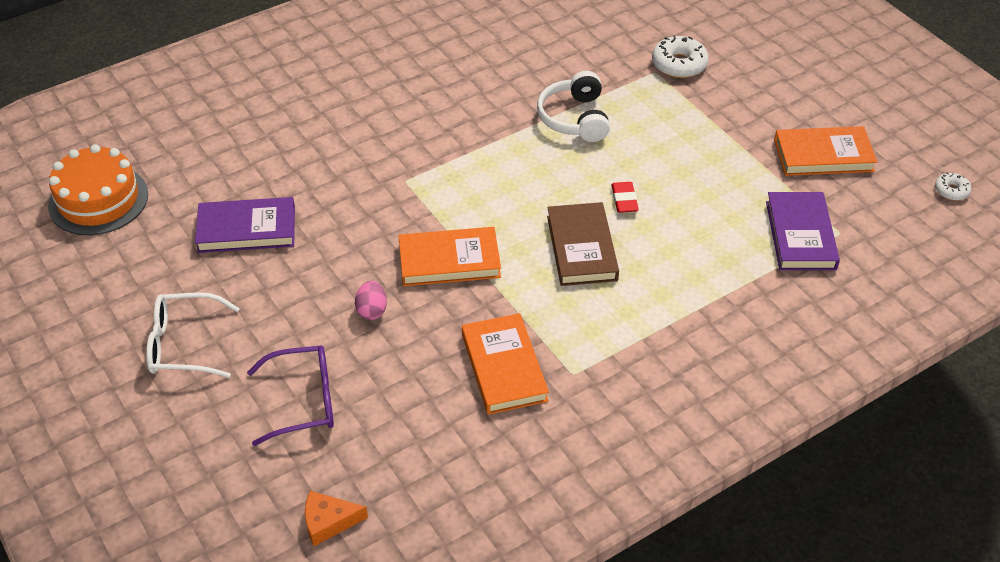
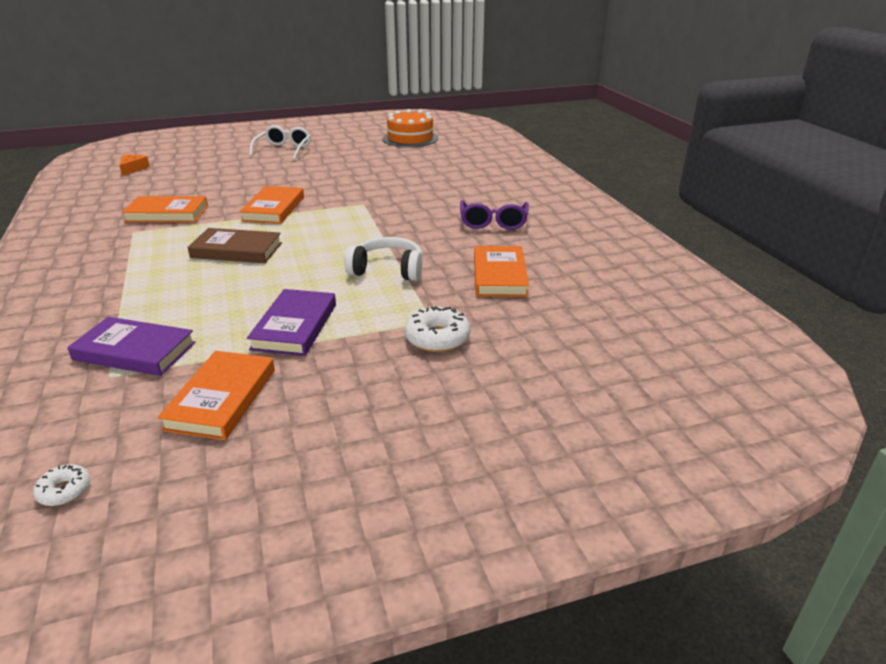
camera: 105 degrees right, 15 degrees down
purple book [195,197,295,253] -> purple book moved to [247,289,336,356]
purple glasses [247,345,334,446] -> purple glasses moved to [460,200,529,230]
pink egg [355,281,387,320] -> none
red eraser [611,182,639,213] -> none
none -> orange book [474,246,529,297]

